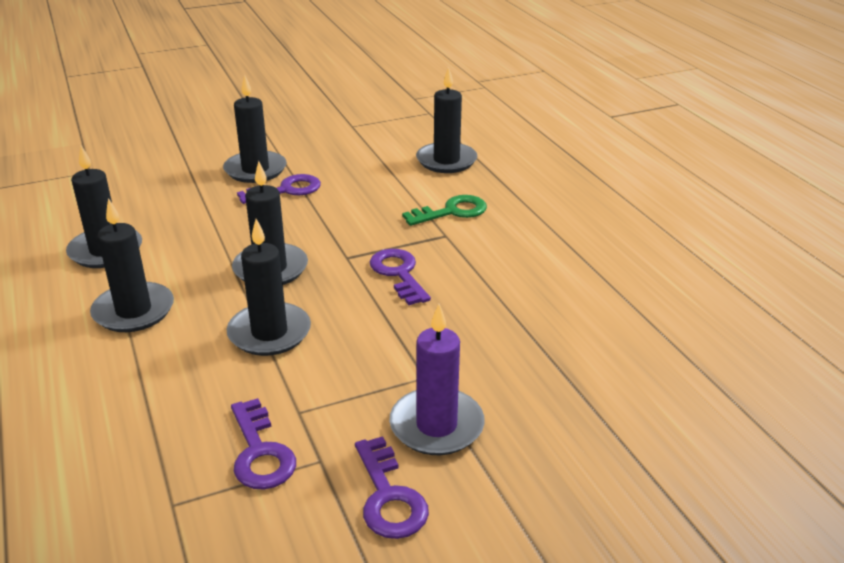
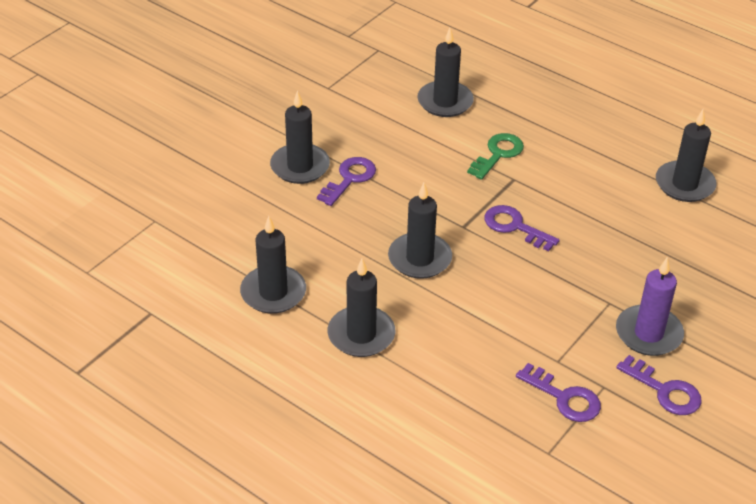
camera: 30 degrees left, 10 degrees up
black candle [226,219,311,356] -> black candle moved to [656,109,717,202]

